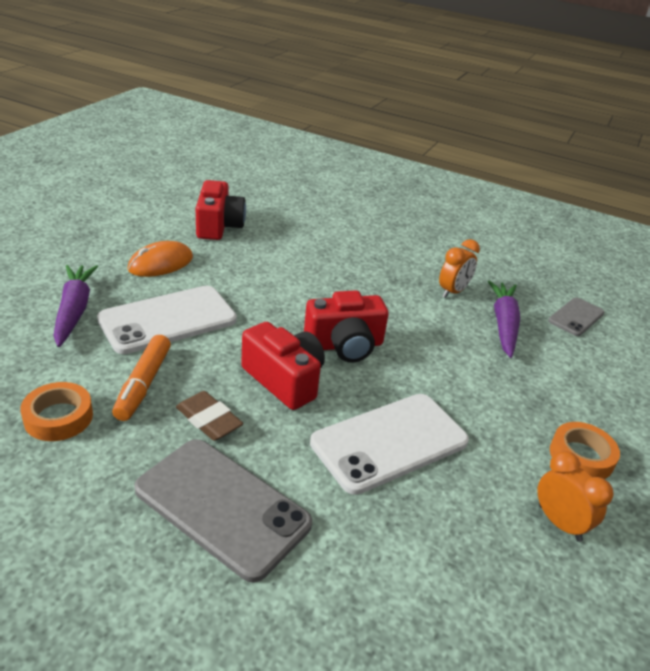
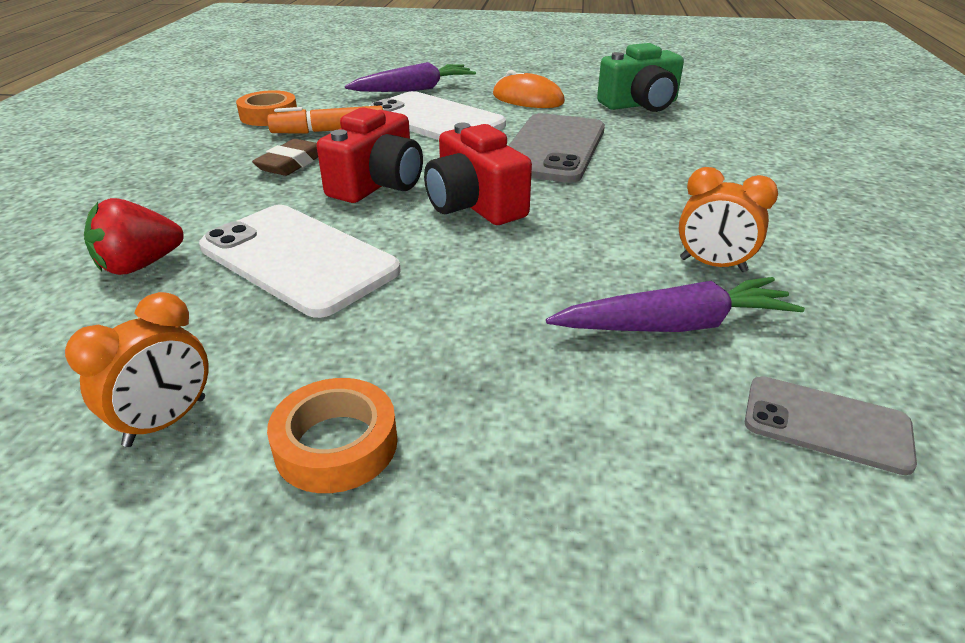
camera: 75 degrees right, 0 degrees up
grey phone [134,439,312,582] -> grey phone moved to [508,113,605,183]
red camera [195,180,246,240] -> green camera [597,43,684,112]
none -> red strawberry [84,198,184,275]

